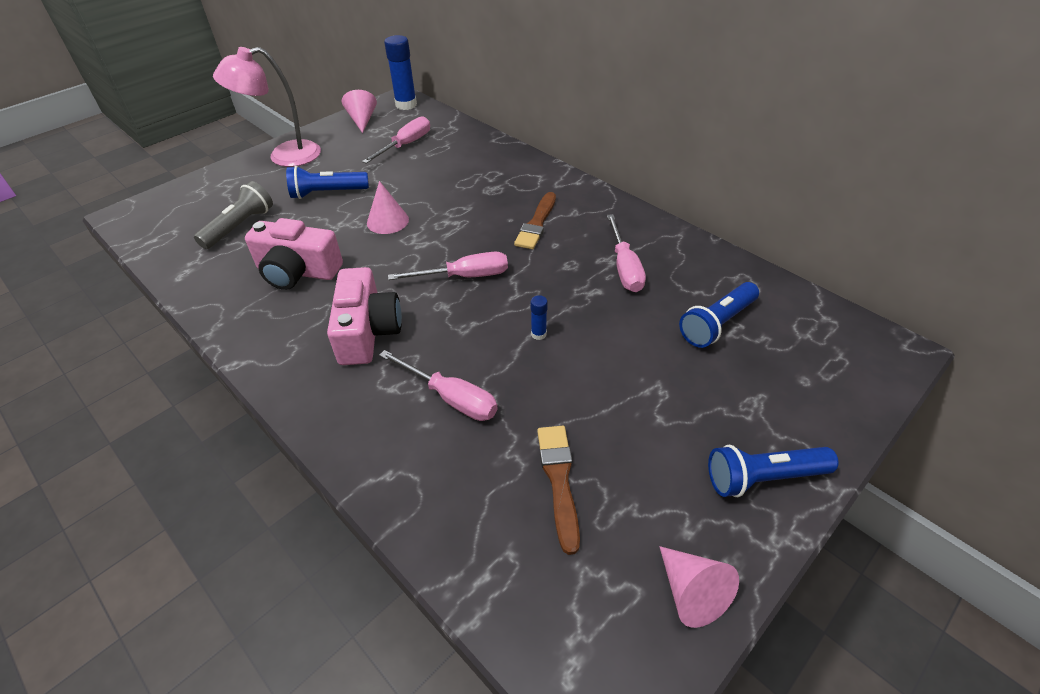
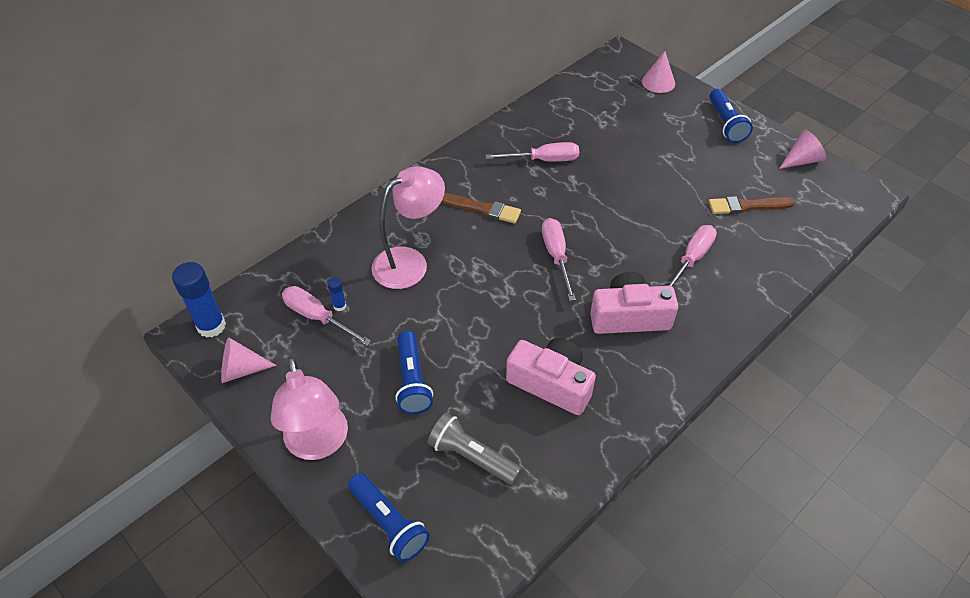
camera: 90 degrees left, 5 degrees up
pink camera [245,218,343,290] -> pink camera turned 75 degrees counterclockwise [506,338,596,415]
pink cone [367,181,409,234] -> pink cone moved to [642,51,675,93]
blue glue stick [531,295,548,340] -> blue glue stick moved to [328,277,346,311]
blue flashlight [679,282,759,348] -> blue flashlight moved to [348,473,430,562]
none -> pink lamp [371,166,445,289]

